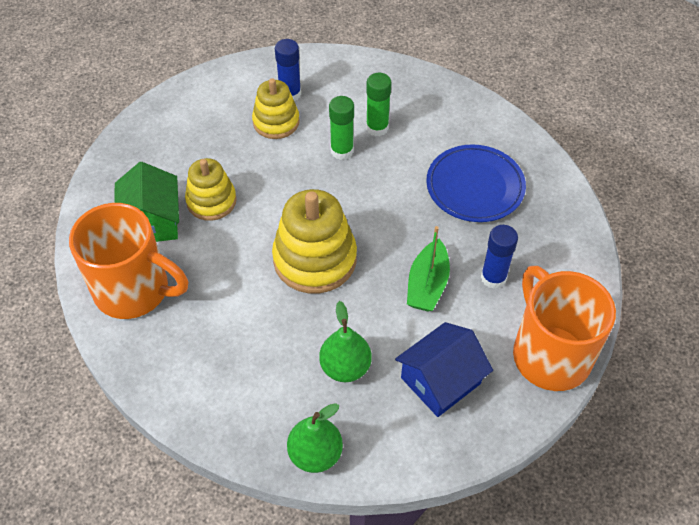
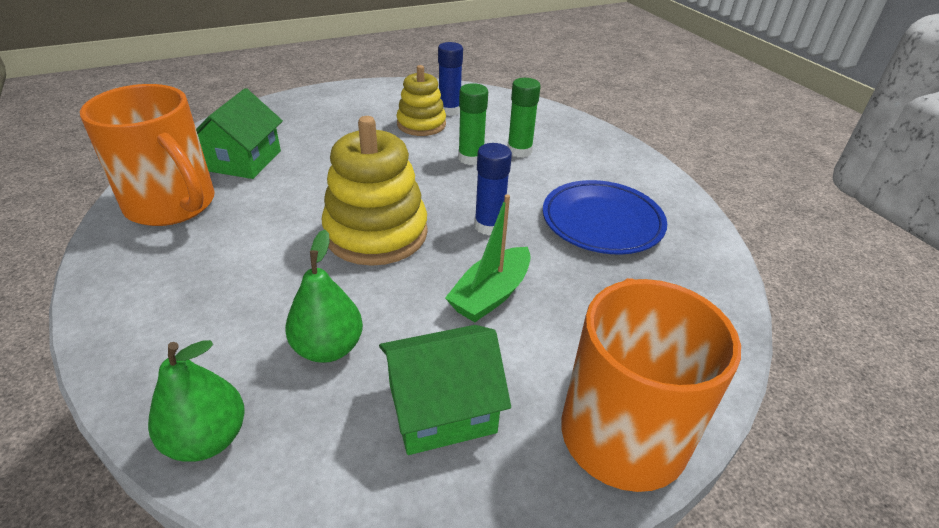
camera: 20 degrees right, 15 degrees down
yellow stacking toy [185,158,237,221] -> none
blue house [395,322,493,417] -> green house [379,325,511,455]
blue glue stick [481,225,518,289] -> blue glue stick moved to [474,143,512,235]

